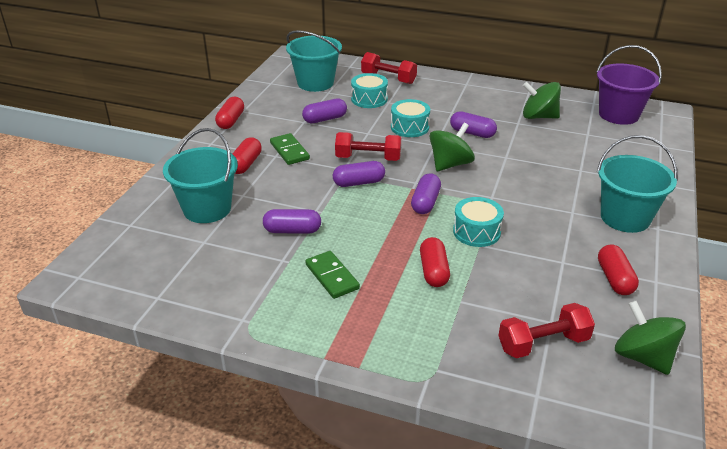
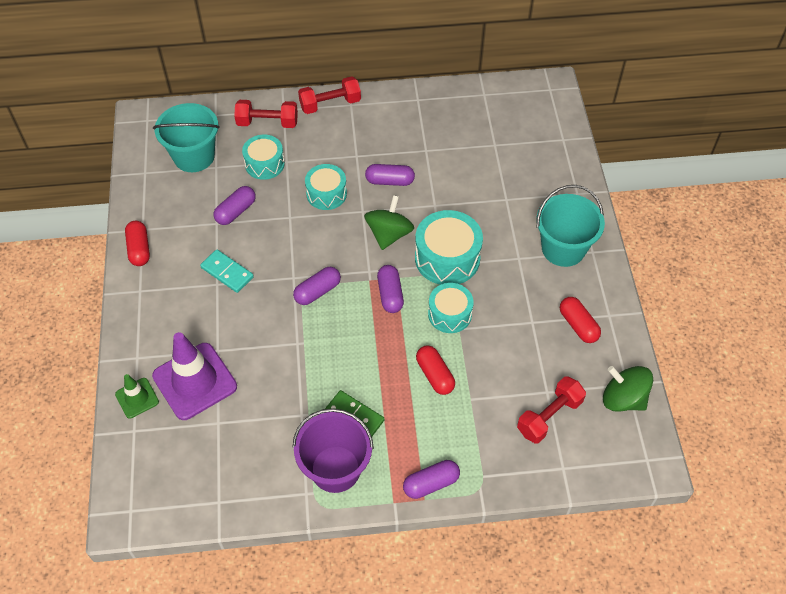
camera: 25 degrees left, 20 degrees up
turquoise bucket [163,128,238,223] -> purple traffic cone [152,332,237,420]
red capsule [232,137,262,174] -> none
purple capsule [263,209,321,234] -> purple capsule moved to [403,460,460,499]
green domino [270,133,310,165] -> turquoise domino [200,249,254,293]
red dumbbell [335,132,401,161] -> red dumbbell moved to [298,76,361,114]
green spinning top [523,82,561,119] -> none
purple bucket [596,45,662,125] -> purple bucket moved to [292,408,374,493]
none -> green traffic cone [115,374,159,418]
none -> turquoise drum [415,210,483,285]

